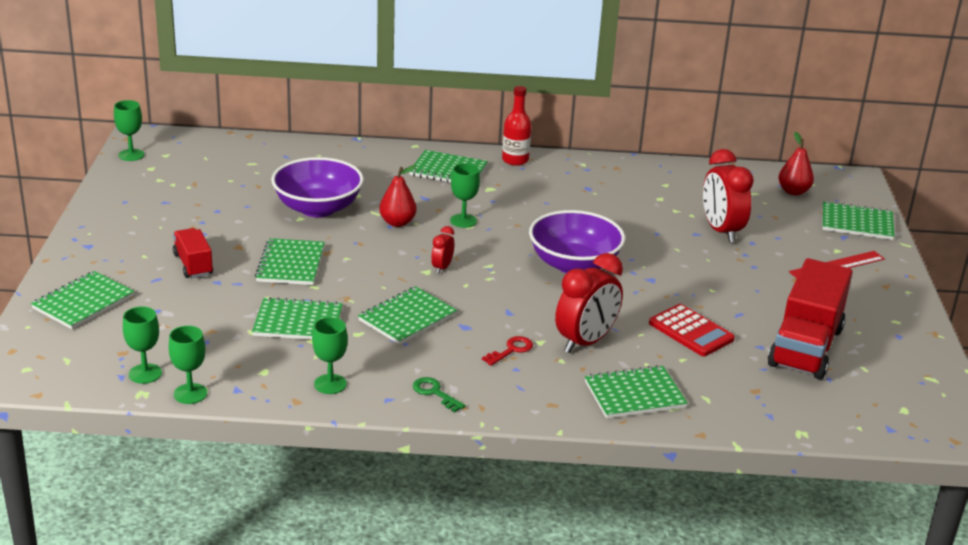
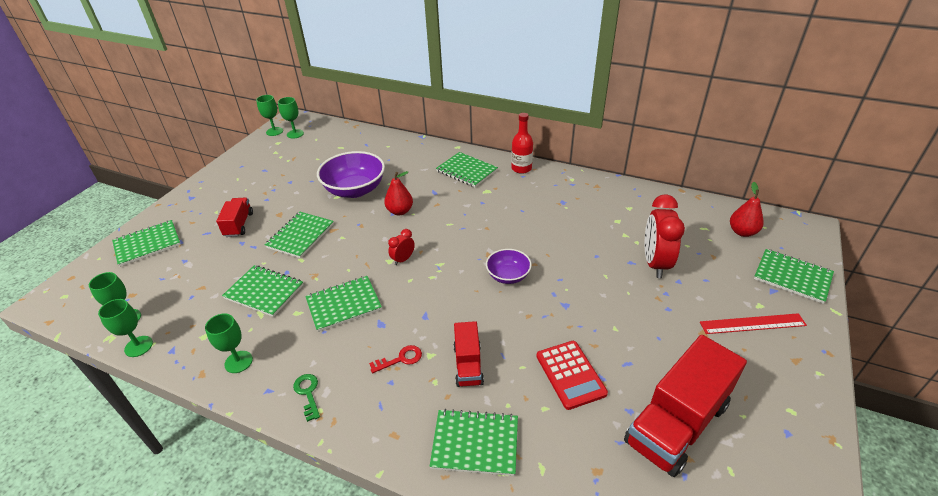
camera: 25 degrees right, 10 degrees up
green goblet [450,163,480,228] -> green goblet moved to [278,97,304,139]
purple bowl [529,210,625,273] -> purple bowl [486,249,532,284], size x0.56
red clock [555,253,623,353] -> red truck [453,321,484,387]

